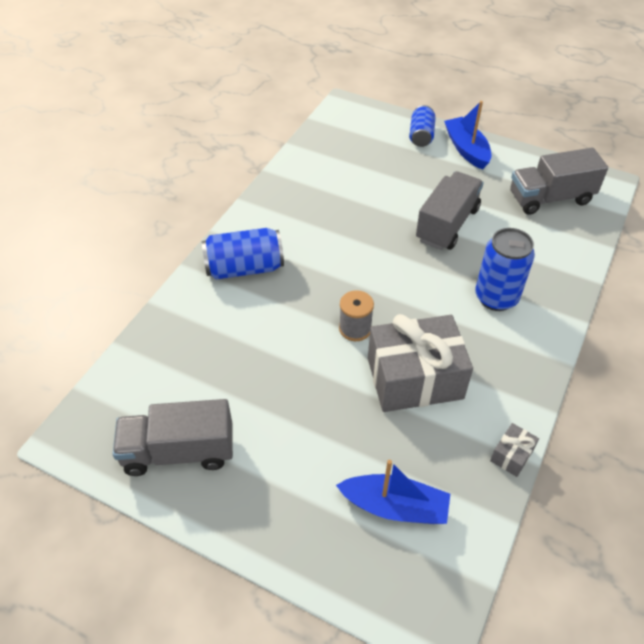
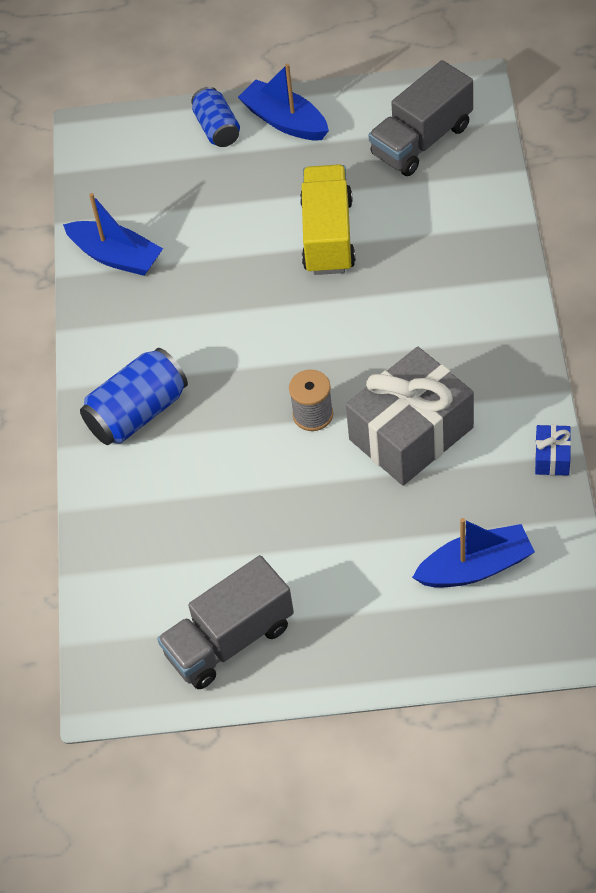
camera: 25 degrees left, 5 degrees up
grey truck [416,171,484,250] -> yellow truck [300,164,355,275]
blue can [475,228,535,311] -> none
grey gift [490,423,539,477] -> blue gift [535,425,571,476]
none -> blue boat [63,193,163,276]

